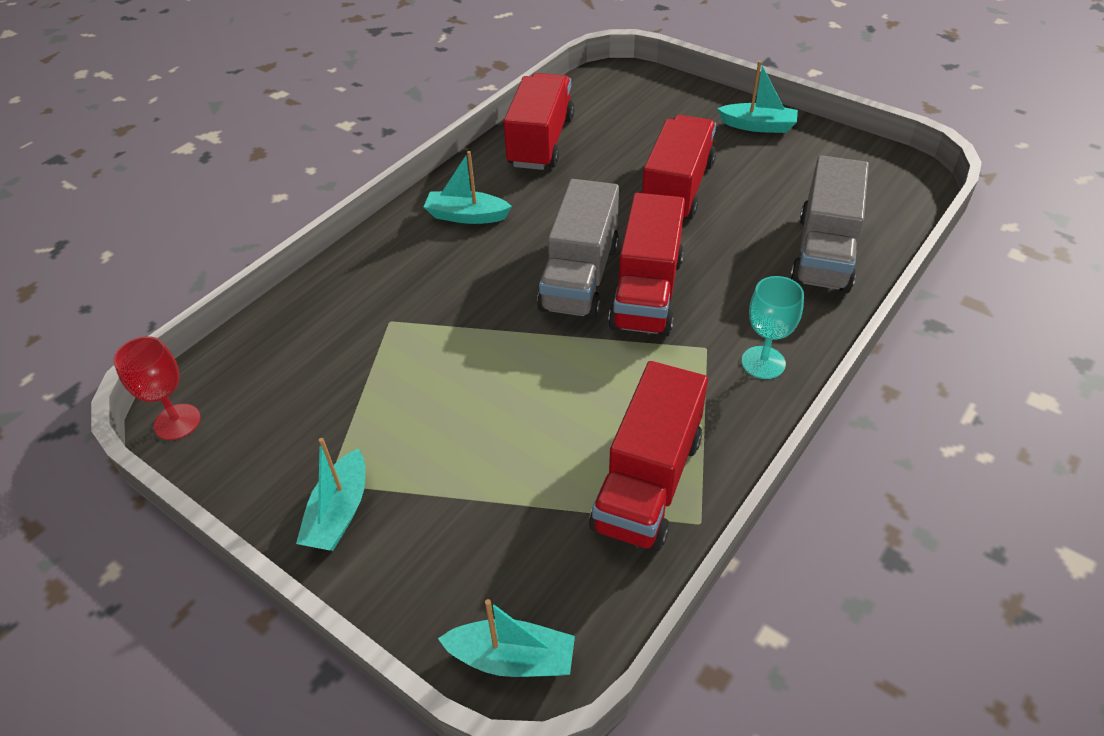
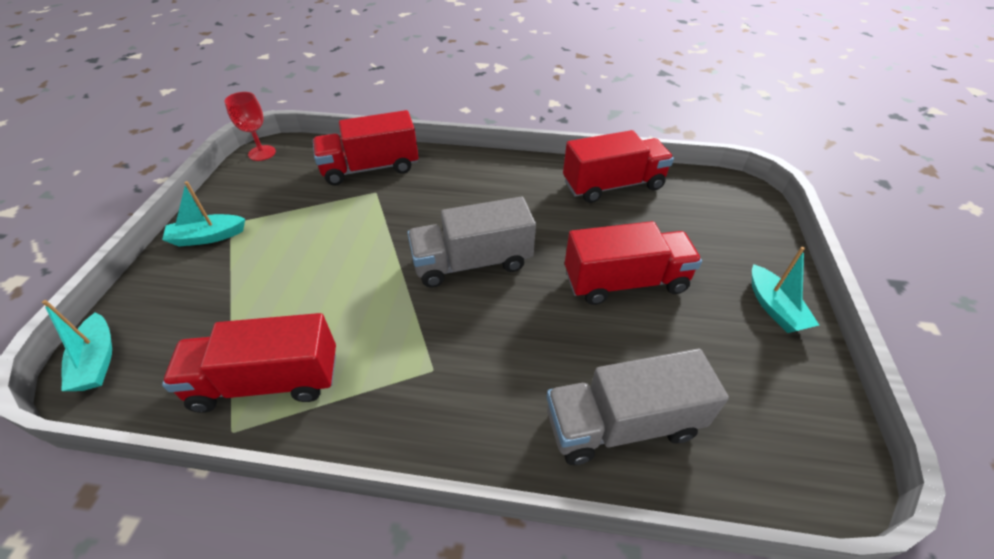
camera: 60 degrees right, 0 degrees up
turquoise boat [424,151,512,224] -> none
red truck [608,193,685,337] -> red truck moved to [313,110,419,185]
turquoise goblet [742,276,804,379] -> none

